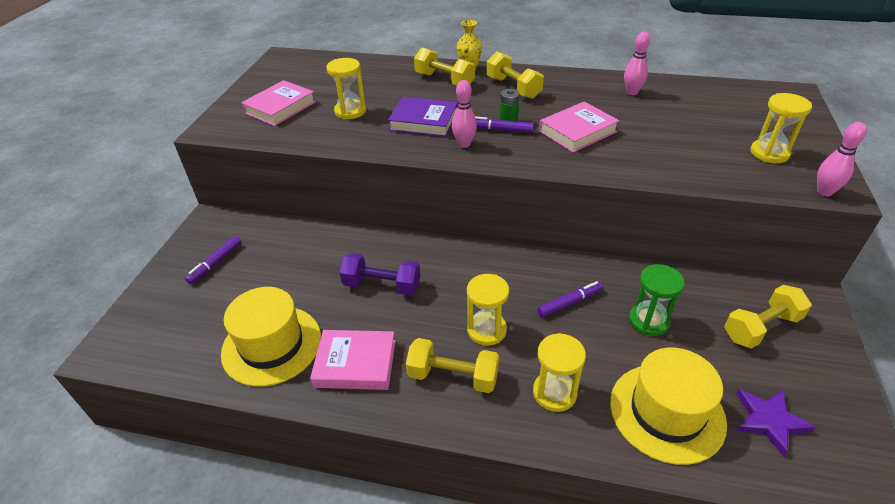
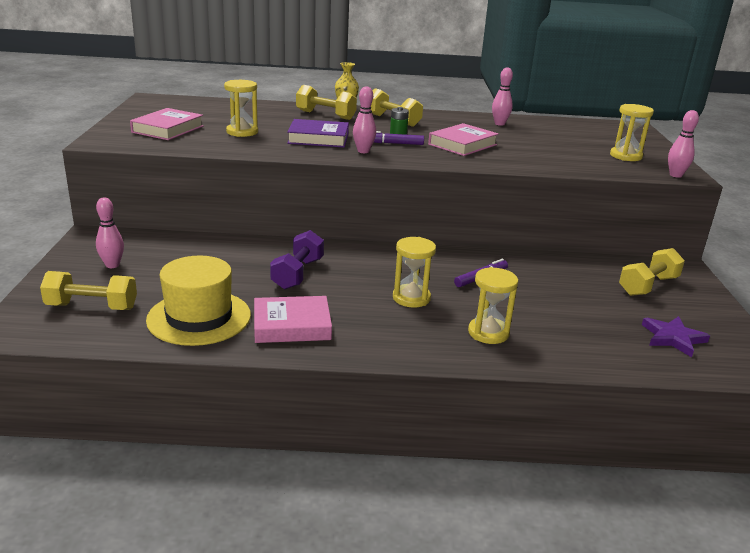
camera: 15 degrees left, 15 degrees down
purple marker [185,236,241,284] -> pink bowling pin [96,197,124,268]
purple dumbbell [339,253,420,295] -> purple dumbbell turned 75 degrees counterclockwise [270,230,324,290]
yellow dumbbell [406,338,499,393] -> yellow dumbbell moved to [40,271,137,310]
yellow hat [610,347,727,465] -> none
green hourglass [629,264,685,336] -> none

